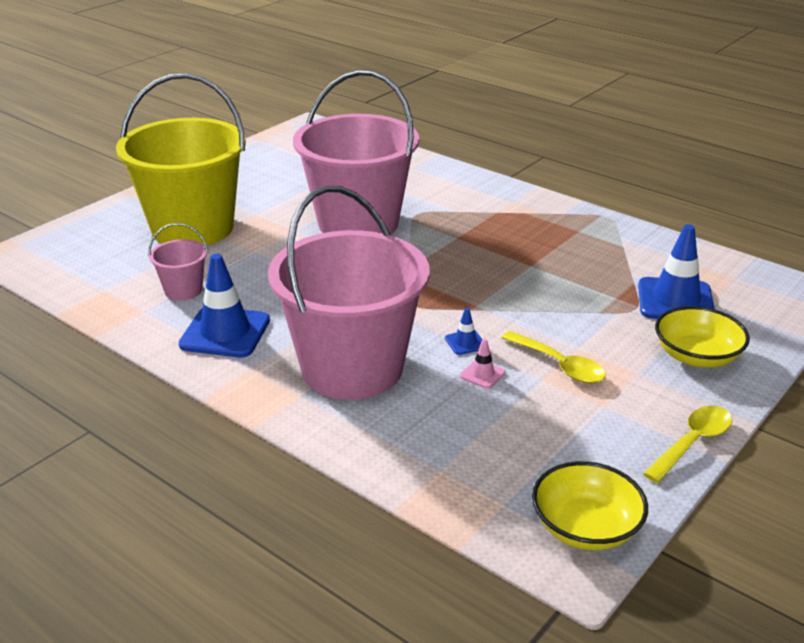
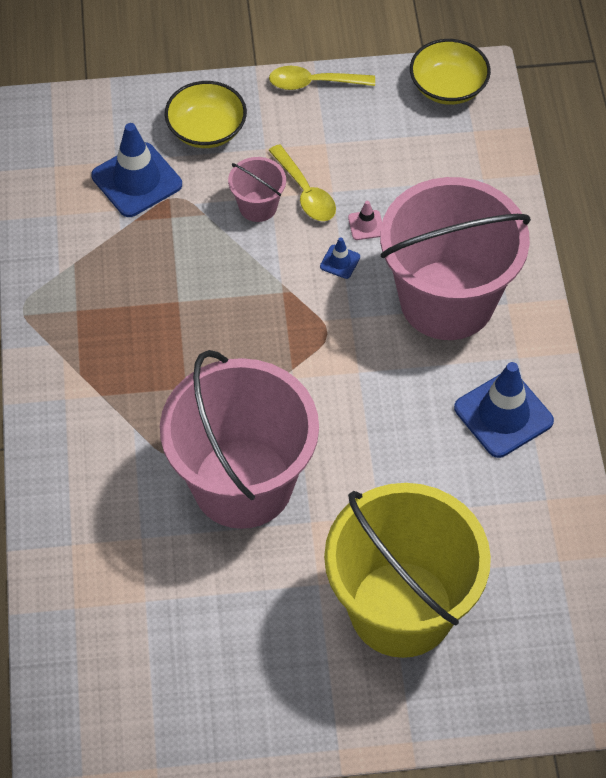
camera: 135 degrees left, 25 degrees up
pink bucket [148,223,208,300] -> pink bucket moved to [228,157,286,222]
yellow spoon [502,331,606,383] -> yellow spoon turned 150 degrees clockwise [268,144,336,221]

